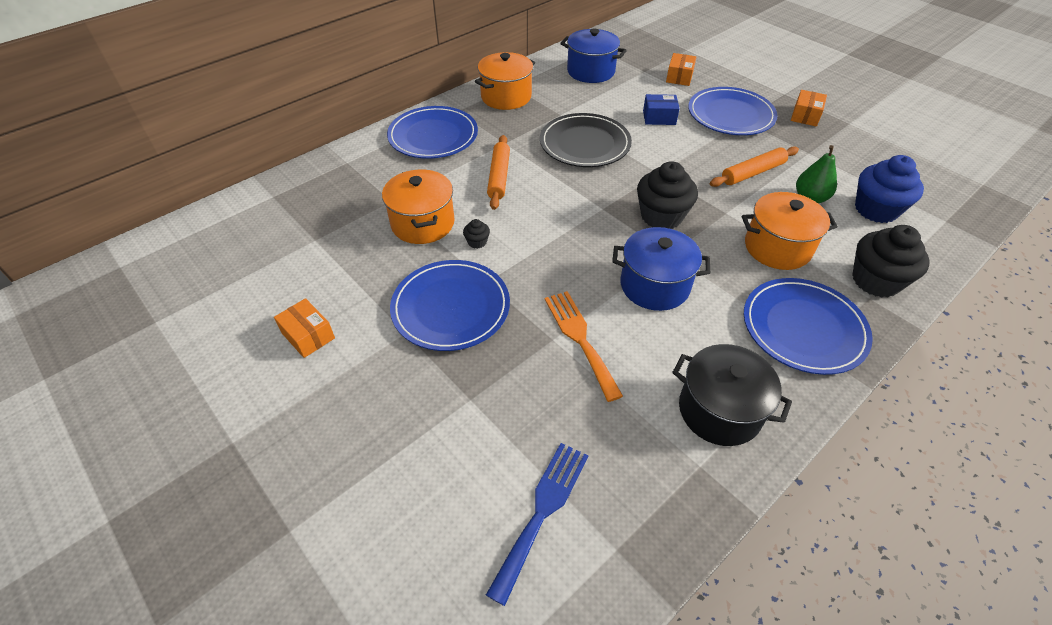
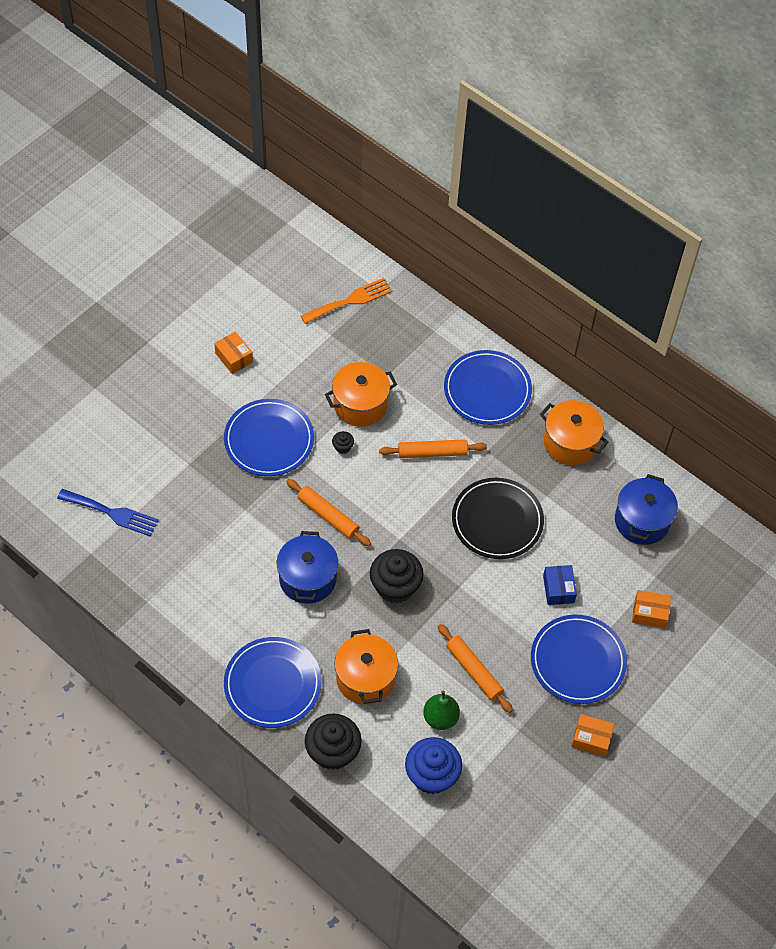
camera: 80 degrees right, 10 degrees up
orange box [274,298,335,358] -> orange box turned 75 degrees counterclockwise [214,331,253,374]
orange fork [545,291,623,402] -> orange fork moved to [301,278,392,324]
black pot [672,344,792,446] -> none
none -> orange rolling pin [286,479,371,546]

